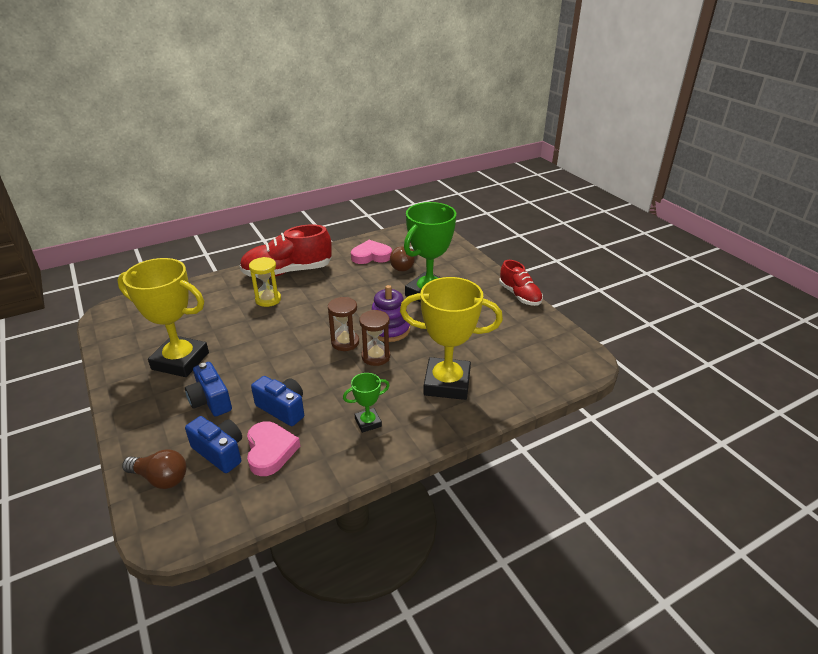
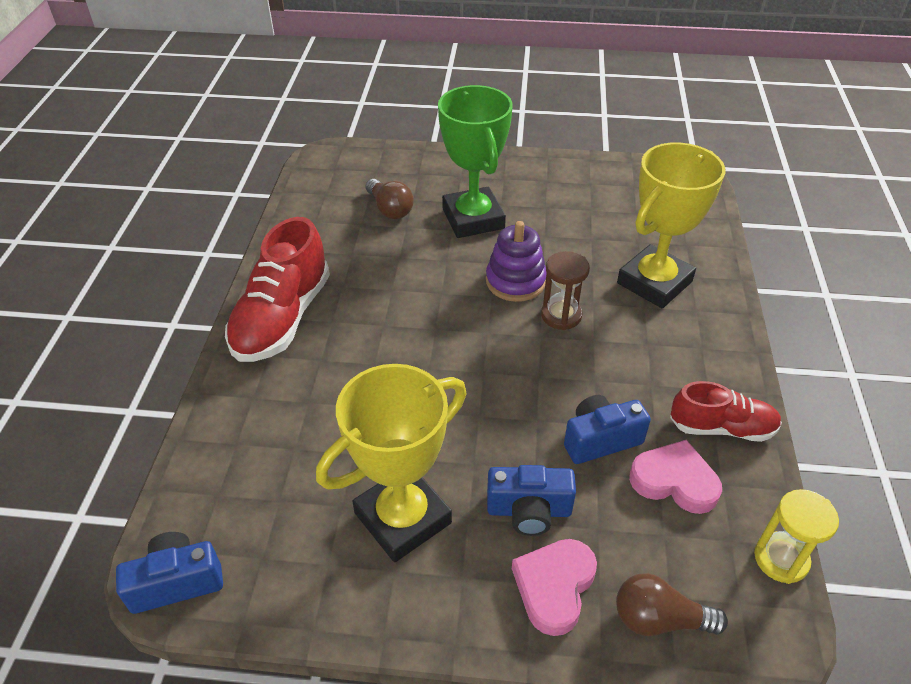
camera: 55 degrees left, 10 degrees up
brown light bulb [122,449,187,489] -> brown light bulb turned 135 degrees counterclockwise [616,573,728,636]
blue camera [185,416,242,473] -> blue camera moved to [116,532,223,614]
yellow hourglass [249,257,281,307] -> yellow hourglass moved to [754,489,839,584]
brown hourglass [328,297,359,351] -> none
green trophy [343,373,390,433] -> none
pink heart [351,240,392,264] -> pink heart moved to [512,539,597,636]
red shoe [499,260,543,306] -> red shoe moved to [670,381,782,442]

